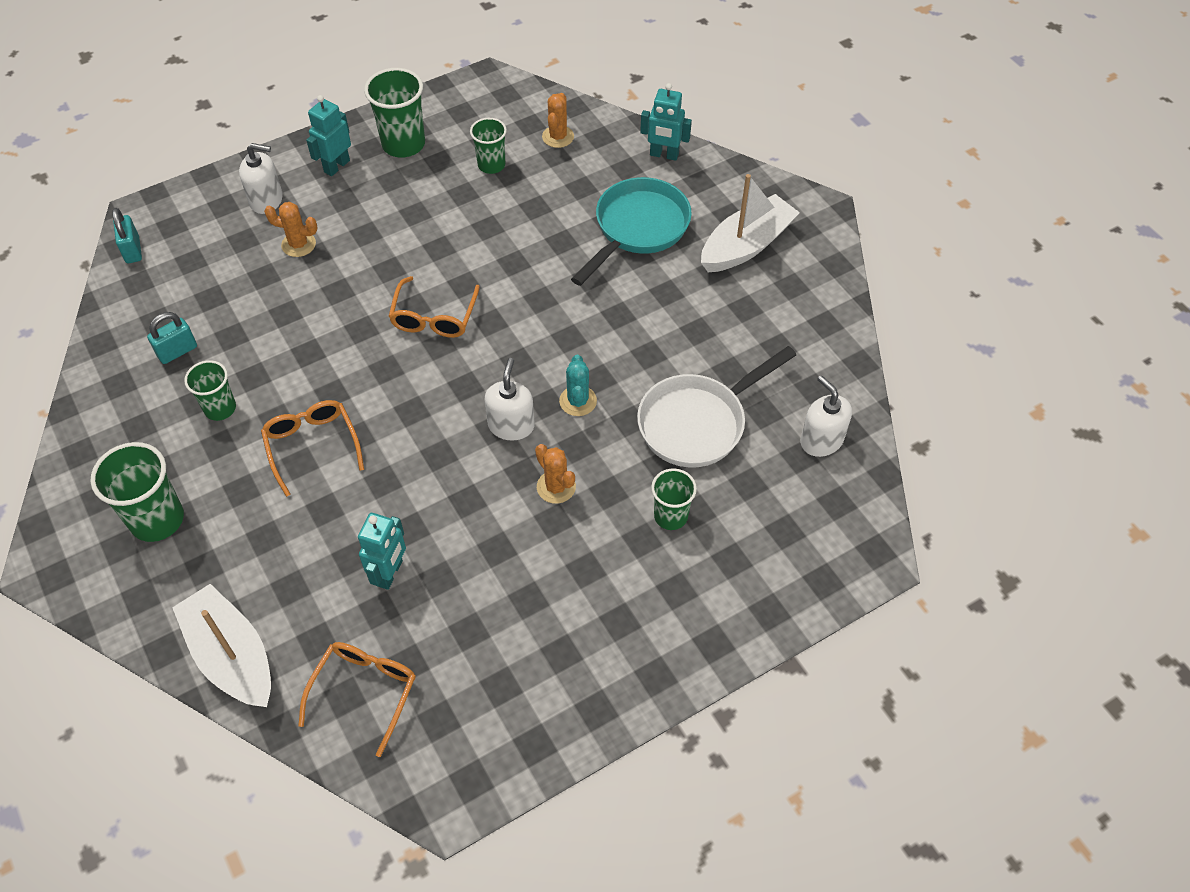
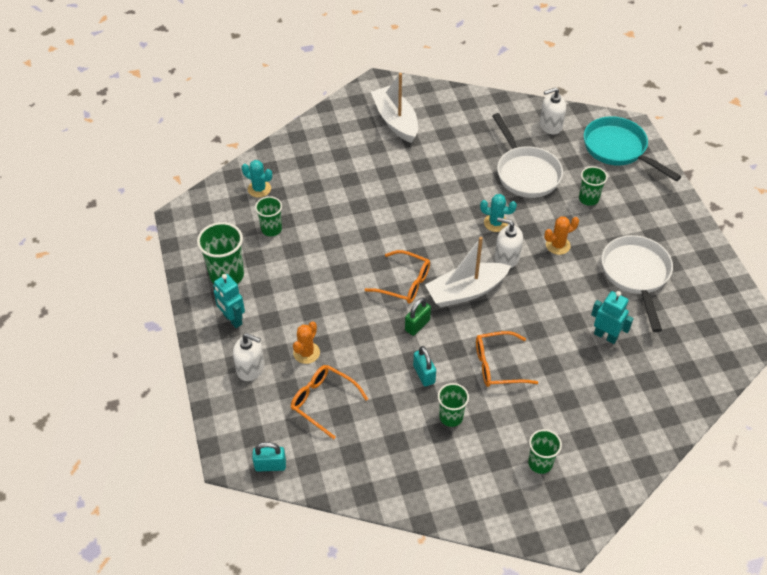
camera: 75 degrees left, 5 degrees down
green cup [91,442,184,542] -> green cup [528,429,562,474], size x0.63
turquoise padlock [147,312,197,364] -> turquoise padlock moved to [413,346,436,387]
white boat [172,584,271,707] -> white boat moved to [425,237,511,307]
white soap dispenser [239,143,283,214] -> white soap dispenser turned 90 degrees clockwise [233,333,265,381]
orange glasses [298,642,416,757] -> orange glasses moved to [291,365,368,439]
orange cactus [542,93,574,148] -> turquoise cactus [242,160,272,198]
turquoise pan [571,177,692,286] -> turquoise pan moved to [584,116,681,181]
turquoise robot [640,83,692,161] -> none
none -> green padlock [405,297,431,336]
none -> white pan [601,235,673,332]

